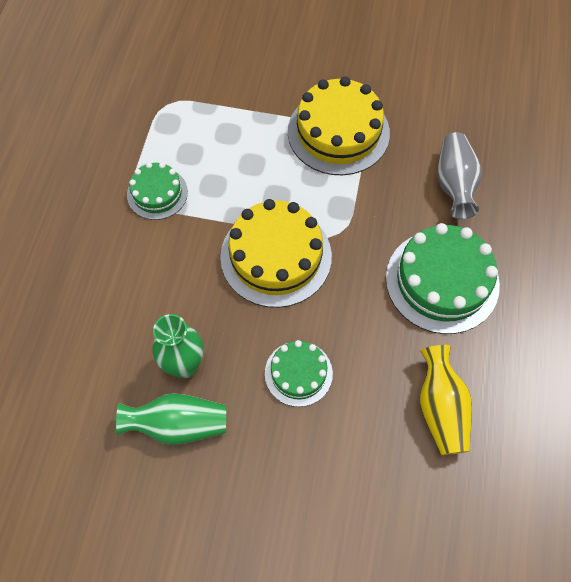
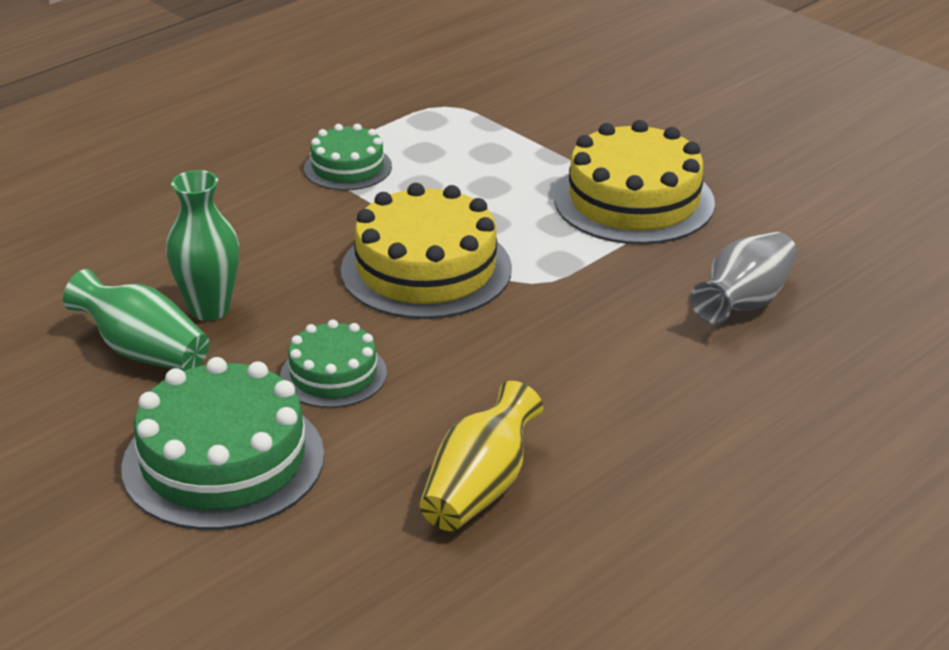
camera: 35 degrees right, 30 degrees down
green cake [386,223,500,334] -> green cake moved to [121,357,324,530]

